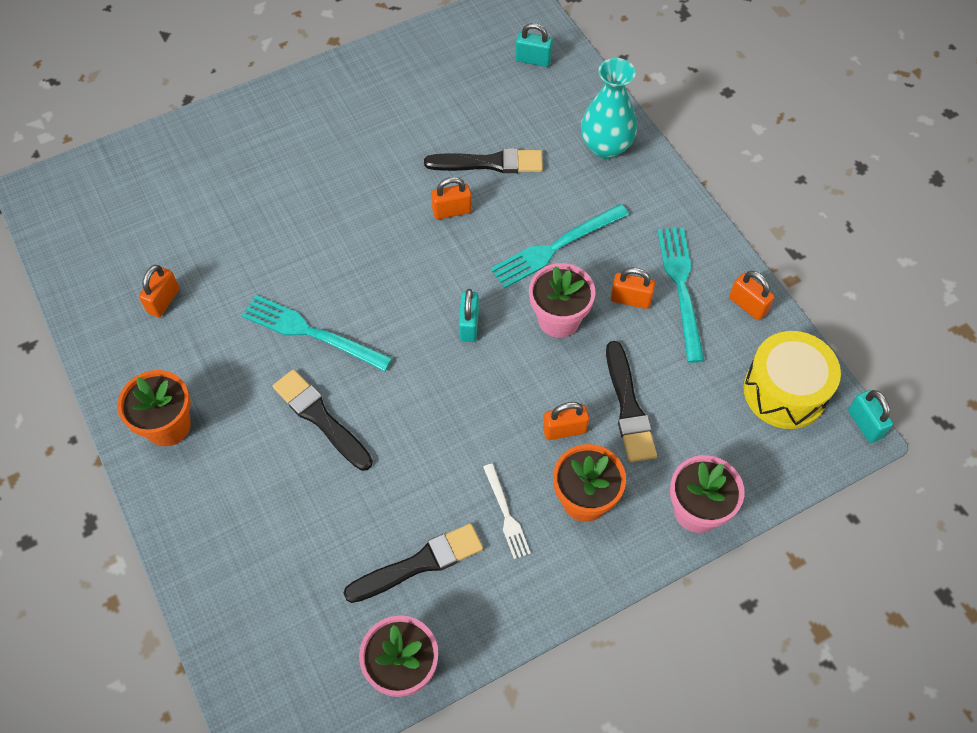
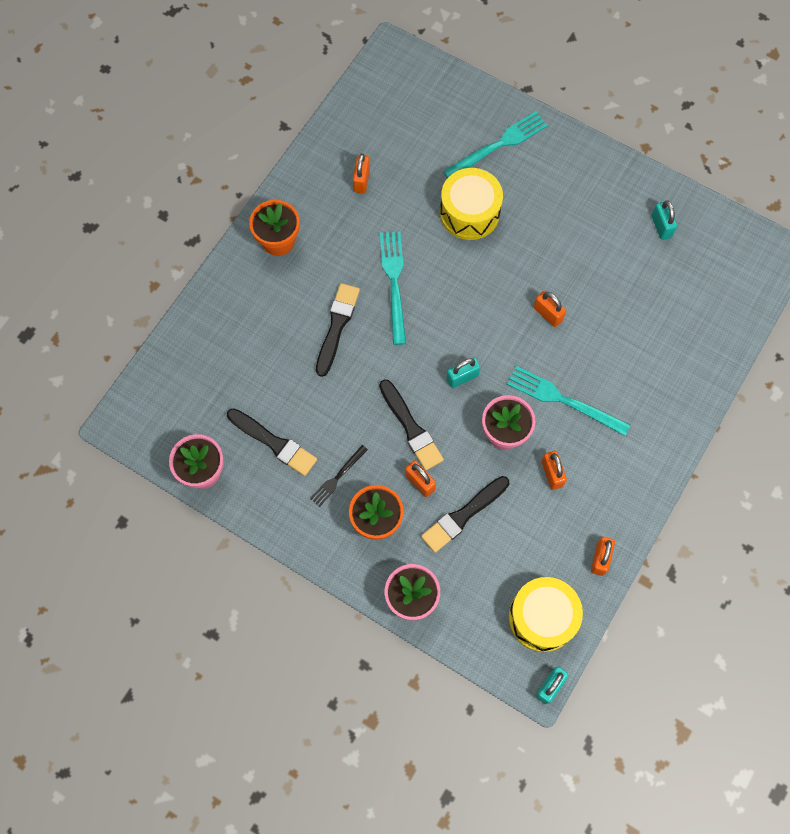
camera: 60 degrees right, 10 degrees up
orange padlock [139,265,180,317] -> orange padlock turned 75 degrees counterclockwise [353,153,370,193]
black brush [424,148,543,173] -> black brush moved to [379,379,444,470]
white fork [483,464,531,559] -> black fork [310,445,368,507]
turquoise padlock [516,23,553,67] -> turquoise padlock moved to [652,200,677,240]
turquoise vase [581,58,637,159] -> none
turquoise fork [657,228,705,363] -> turquoise fork moved to [443,111,548,178]
none -> yellow drum [440,168,503,240]

